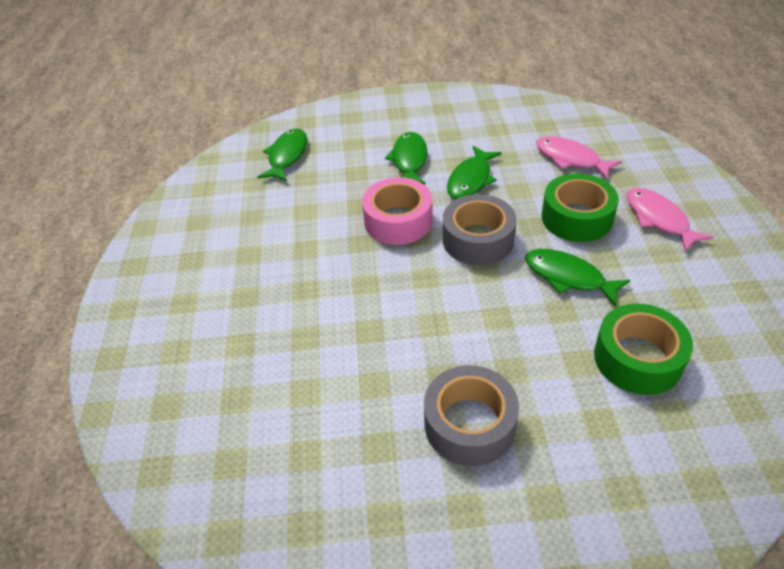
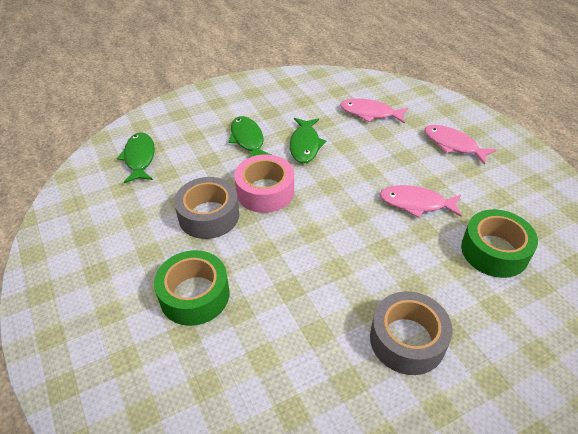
camera: 25 degrees left, 0 degrees up
grey tape [443,194,517,265] -> grey tape moved to [174,177,239,239]
green fish [525,249,630,306] -> pink fish [380,185,462,218]
green tape [542,173,619,242] -> green tape moved to [154,250,230,326]

